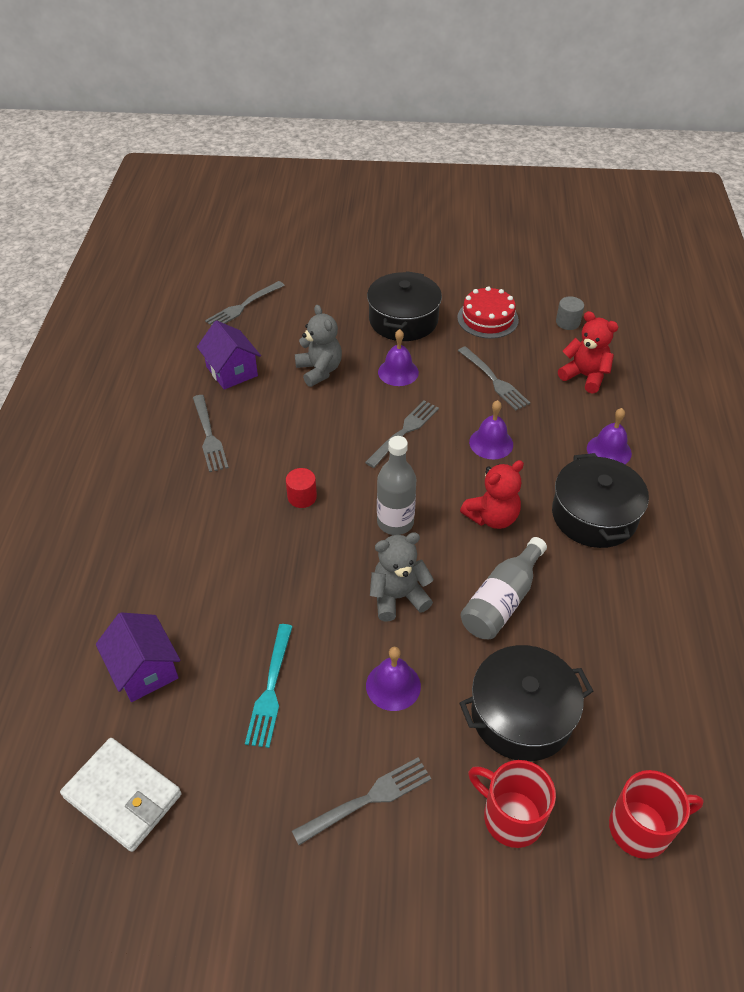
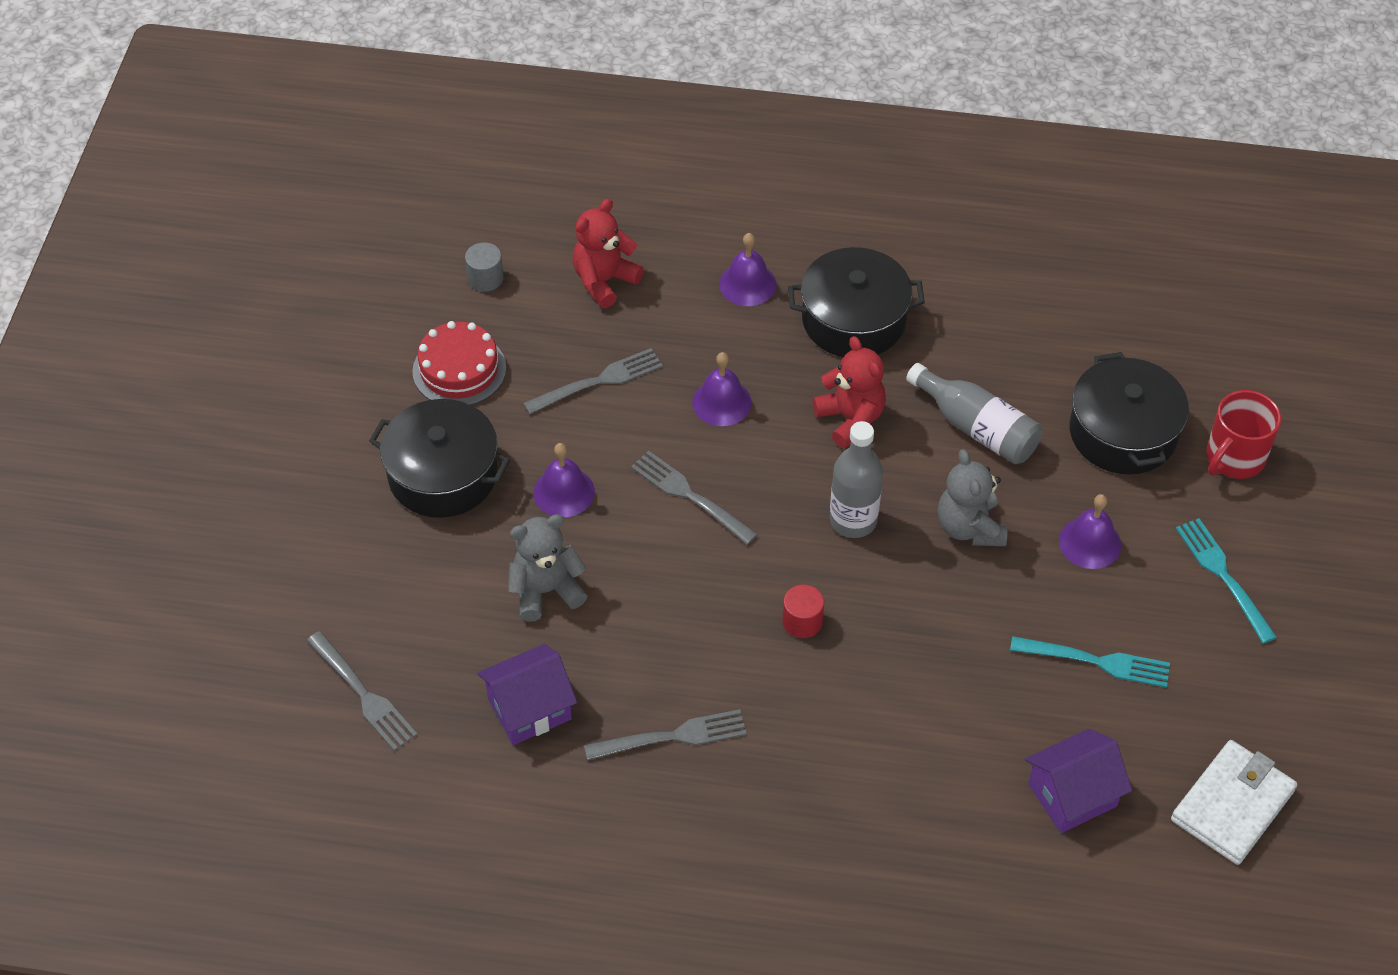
camera: 85 degrees left, 5 degrees up
grey fork [292,757,431,845] -> turquoise fork [1176,518,1277,644]
red mug [609,770,704,859] -> none

